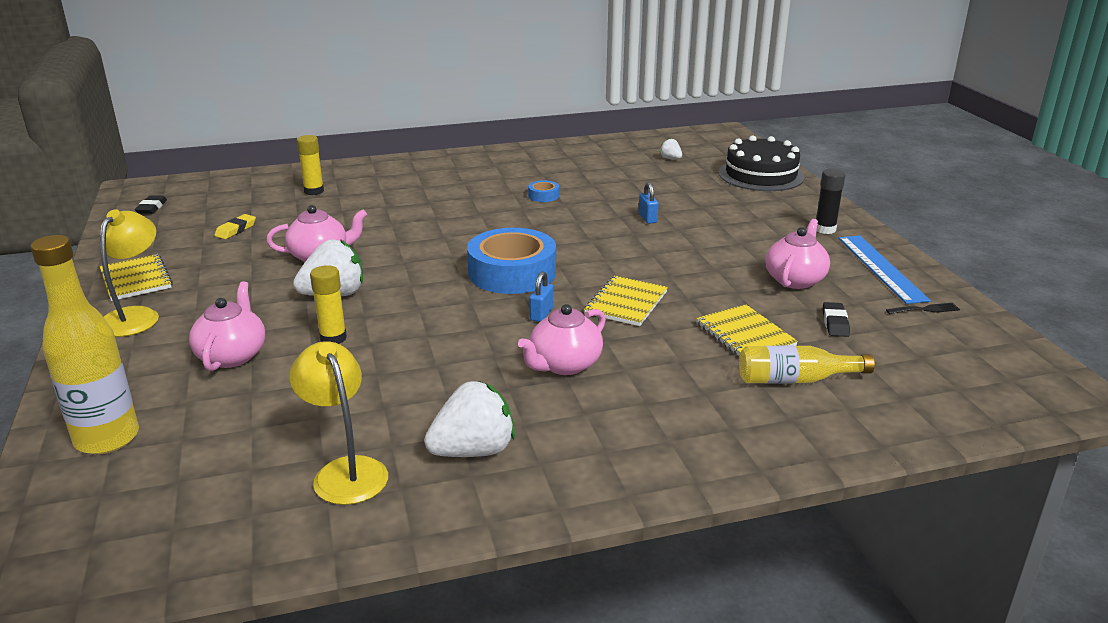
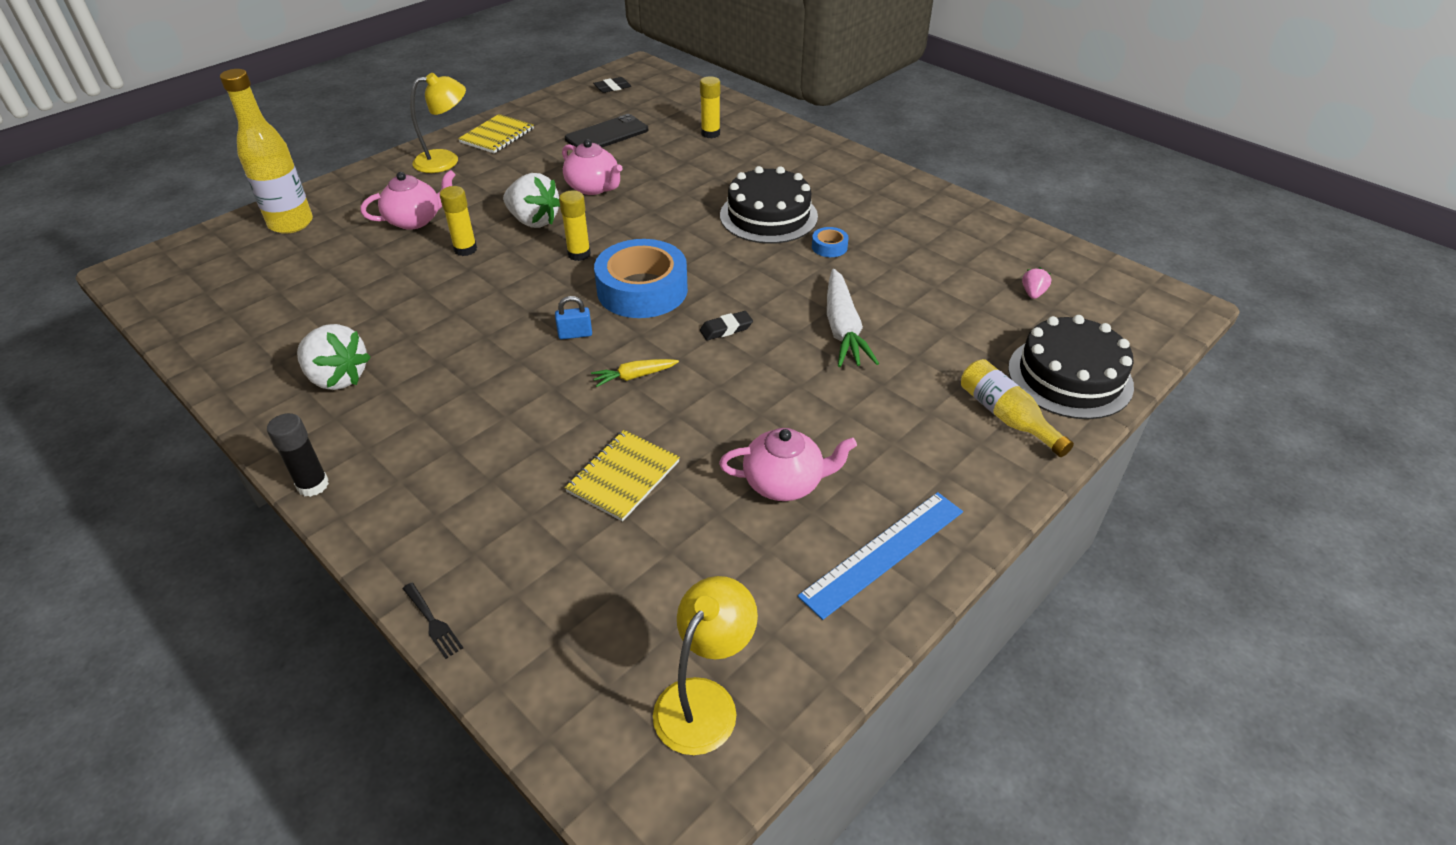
camera: 60 degrees right, 15 degrees up
yellow eraser [214,214,256,239] -> black phone [565,114,648,148]
yellow lamp [289,341,388,505] -> yellow lamp moved to [653,576,758,755]
pink teapot [518,304,606,375] -> none
yellow notebook [584,275,668,326] -> yellow carrot [591,359,679,387]
blue padlock [639,182,659,224] -> white carrot [827,269,879,367]
white strawberry [659,138,682,159] -> pink strawberry [1022,267,1051,299]
yellow bottle [739,346,875,384] -> yellow bottle moved to [961,359,1074,457]
black glue stick [816,168,845,234] -> black glue stick moved to [267,413,329,497]
black eraser [823,302,850,337] -> black eraser moved to [700,311,753,341]
black fork [886,303,960,314] -> black fork moved to [403,583,463,659]
none -> yellow glue stick [559,190,591,261]
none -> black cake [720,166,818,244]

